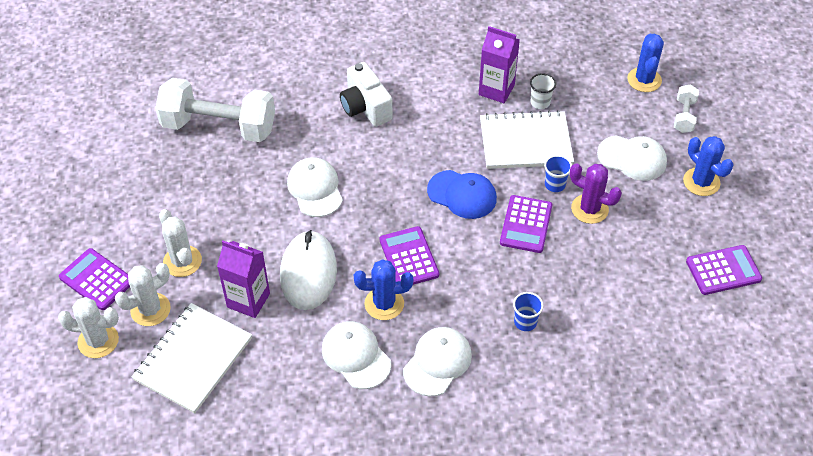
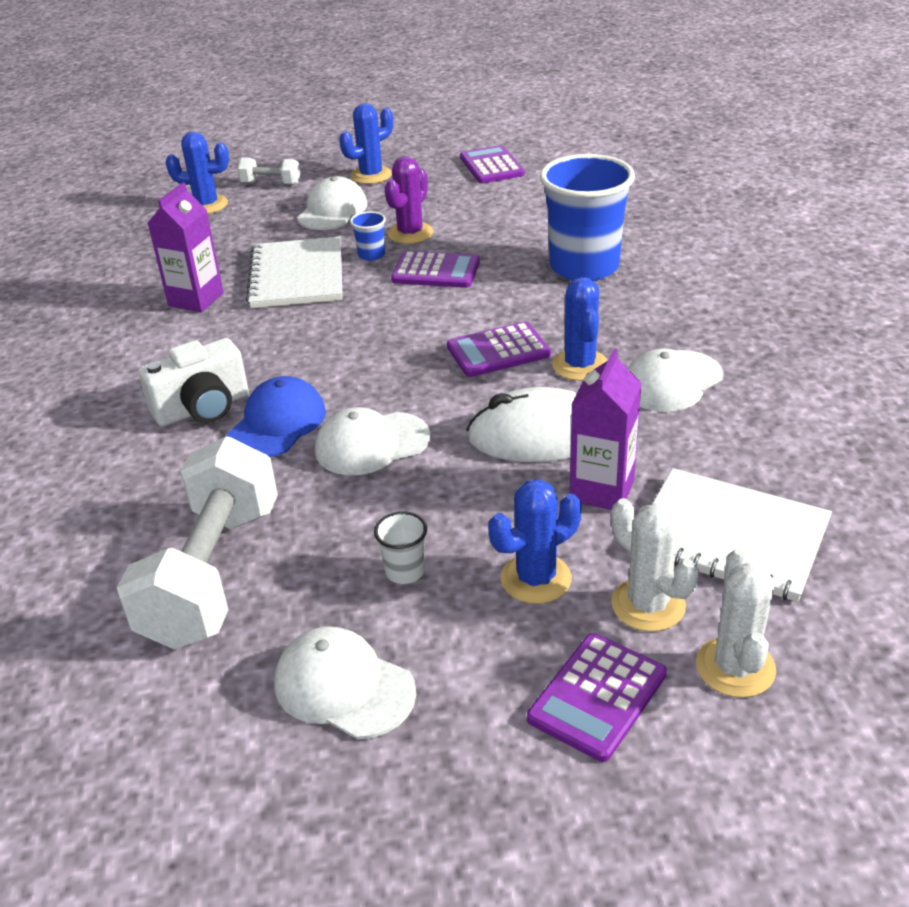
camera: 90 degrees left, 15 degrees down
white cactus [159,209,202,277] -> blue cactus [489,479,581,604]
white cap [403,327,472,397] -> white cap moved to [274,626,417,739]
blue cap [427,170,497,219] -> blue cap moved to [227,376,326,457]
blue cup [513,292,544,331] -> blue cup [540,154,635,281], size x2.46
white cup [530,73,556,109] -> white cup moved to [374,511,427,584]

